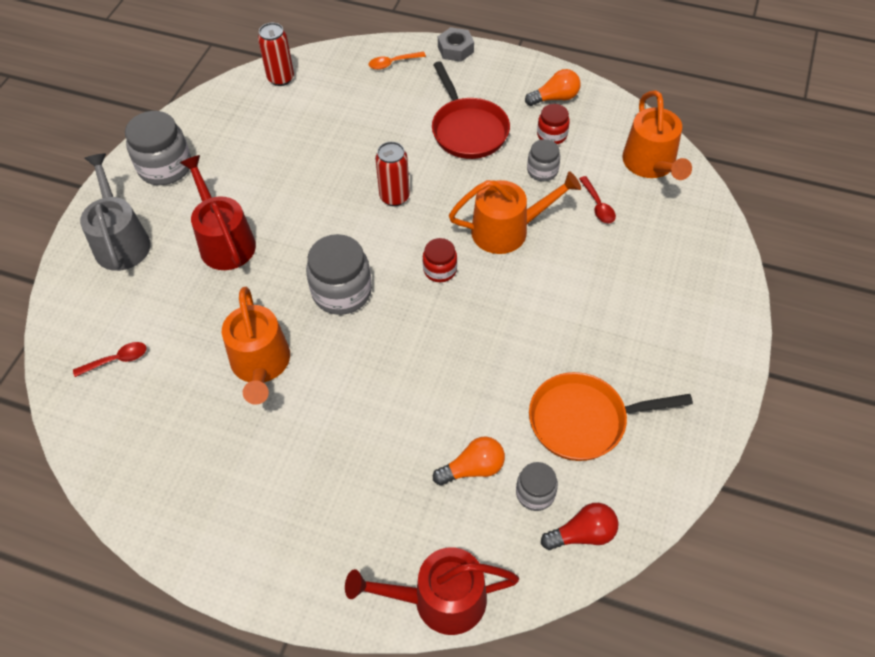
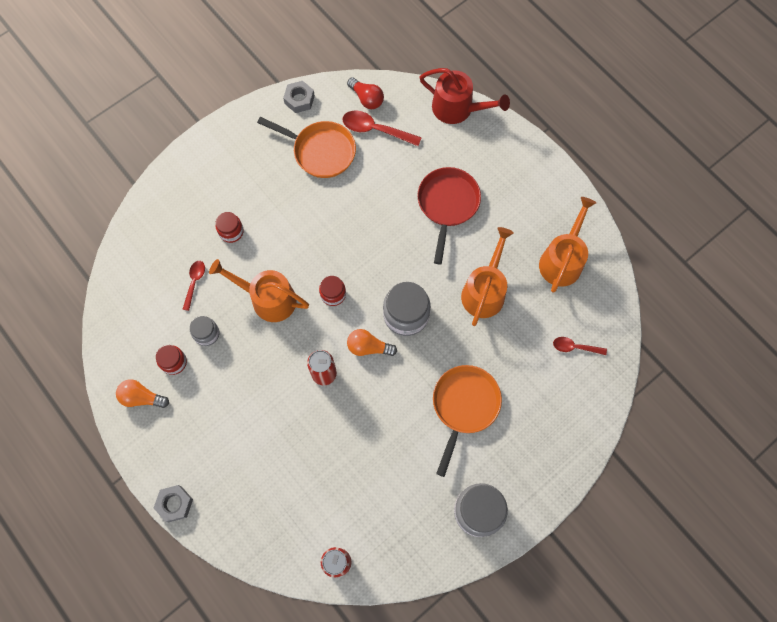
camera: 150 degrees left, 15 degrees up
grey watering can [80,153,151,271] -> none
red watering can [180,155,256,270] -> orange pan [433,365,502,477]
orange spoon [369,52,426,70] -> none
red pan [432,61,510,159] -> red pan moved to [417,167,481,264]
orange light bulb [433,436,505,486] -> orange light bulb moved to [347,329,397,356]
grey jar [516,462,558,511] -> red spoon [343,111,422,146]
red light bulb [541,503,618,550] -> red light bulb turned 150 degrees counterclockwise [347,77,384,109]
orange watering can [622,90,692,180] -> orange watering can moved to [539,197,596,293]
none -> red jar [216,212,244,243]
none -> grey nut [283,81,315,113]

